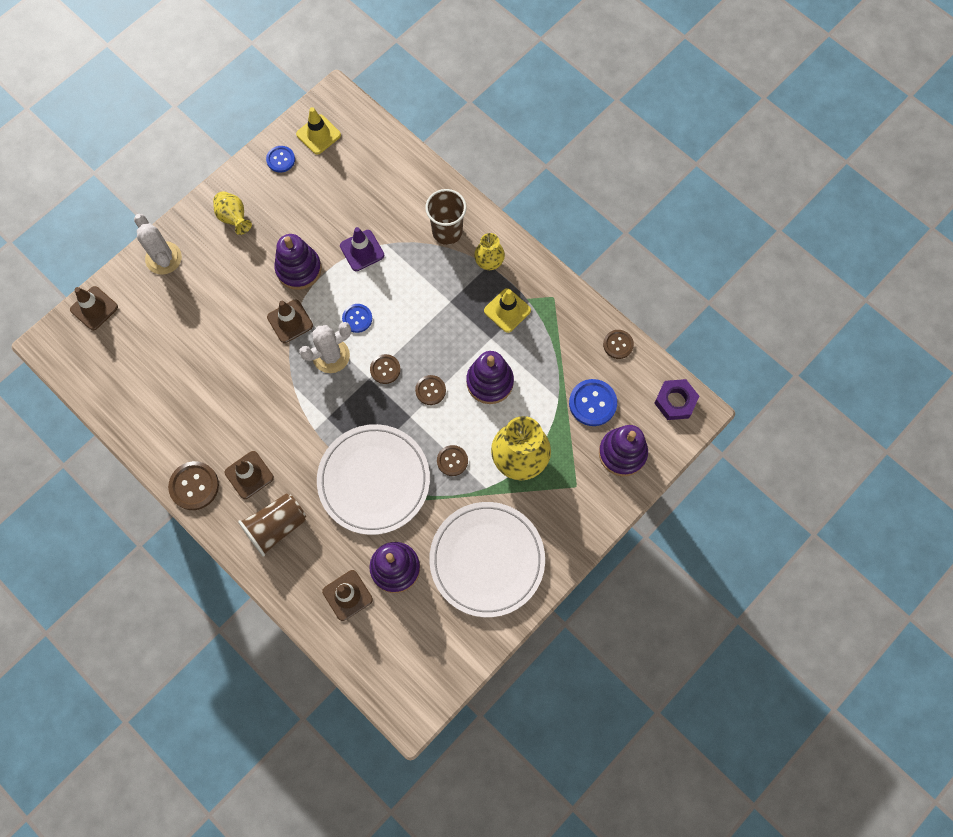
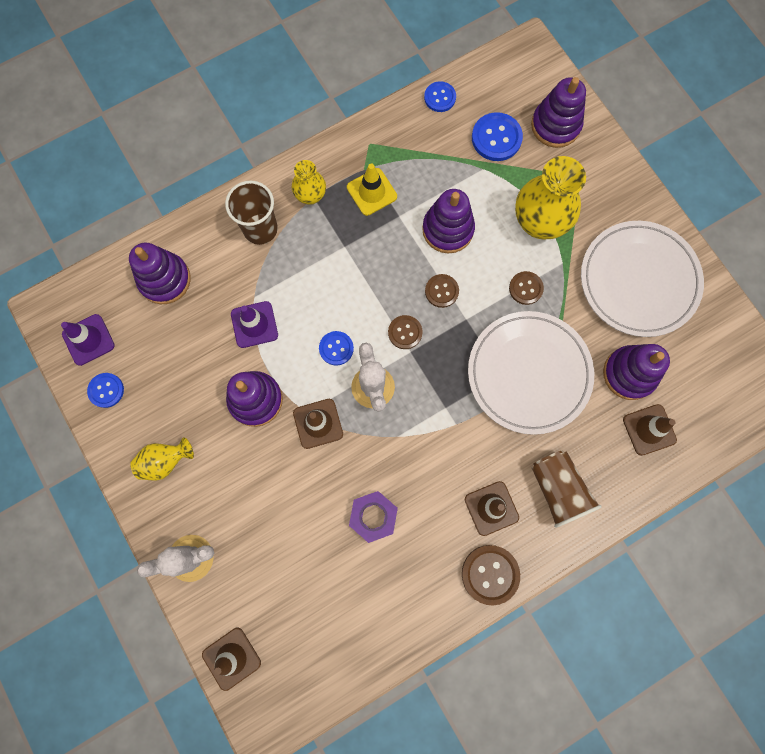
camera: 75 degrees left, 5 degrees up
yellow traffic cone [296,107,341,155] -> purple traffic cone [61,314,115,366]
brown button [603,330,634,359] -> blue button [424,81,456,112]
purple nut [654,379,699,420] -> purple nut moved to [349,491,398,543]
none -> purple stacking toy [129,242,191,304]

